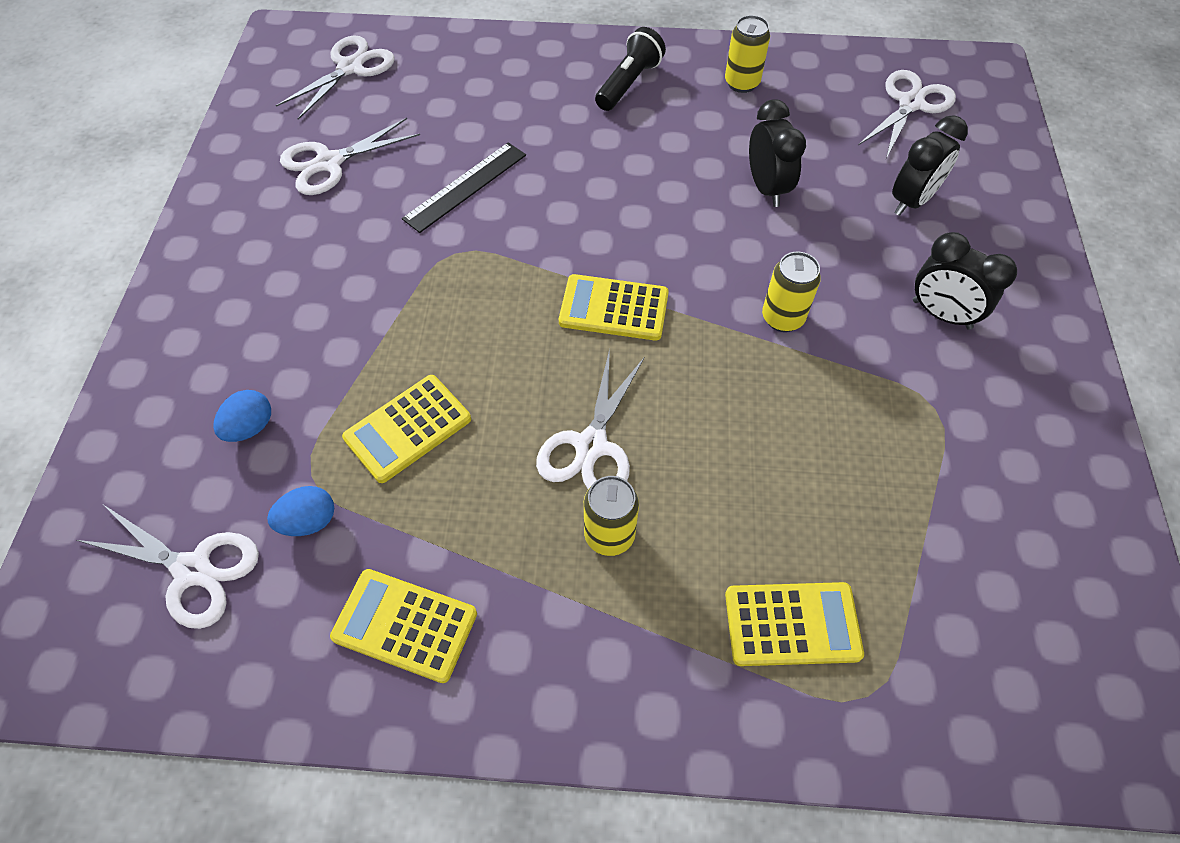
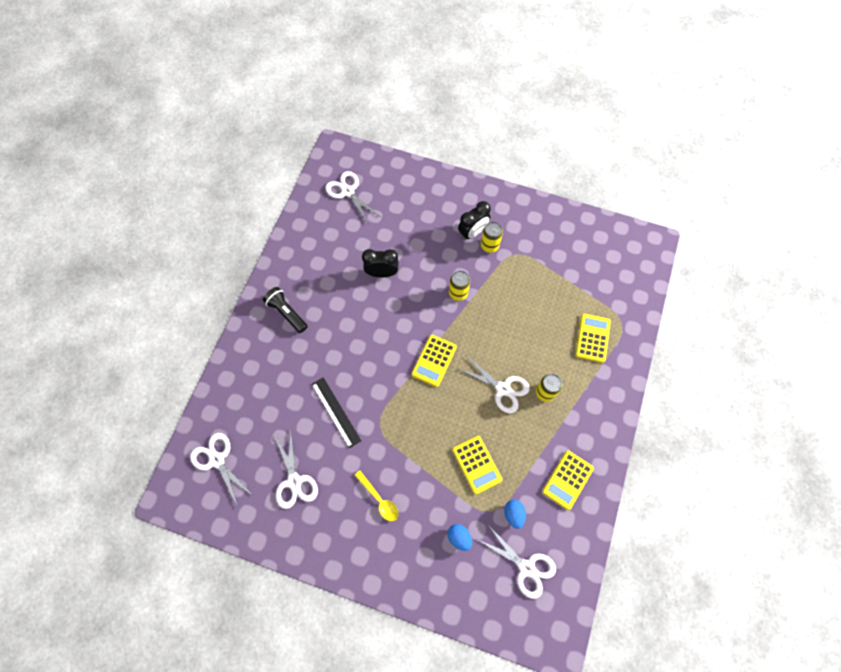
camera: 75 degrees left, 10 degrees up
white scissors [77,505,259,629] -> white scissors turned 90 degrees clockwise [479,525,556,599]
yellow can [725,15,770,93] -> yellow can moved to [481,222,503,253]
black clock [892,115,968,216] -> none
none -> yellow spoon [355,470,398,521]

